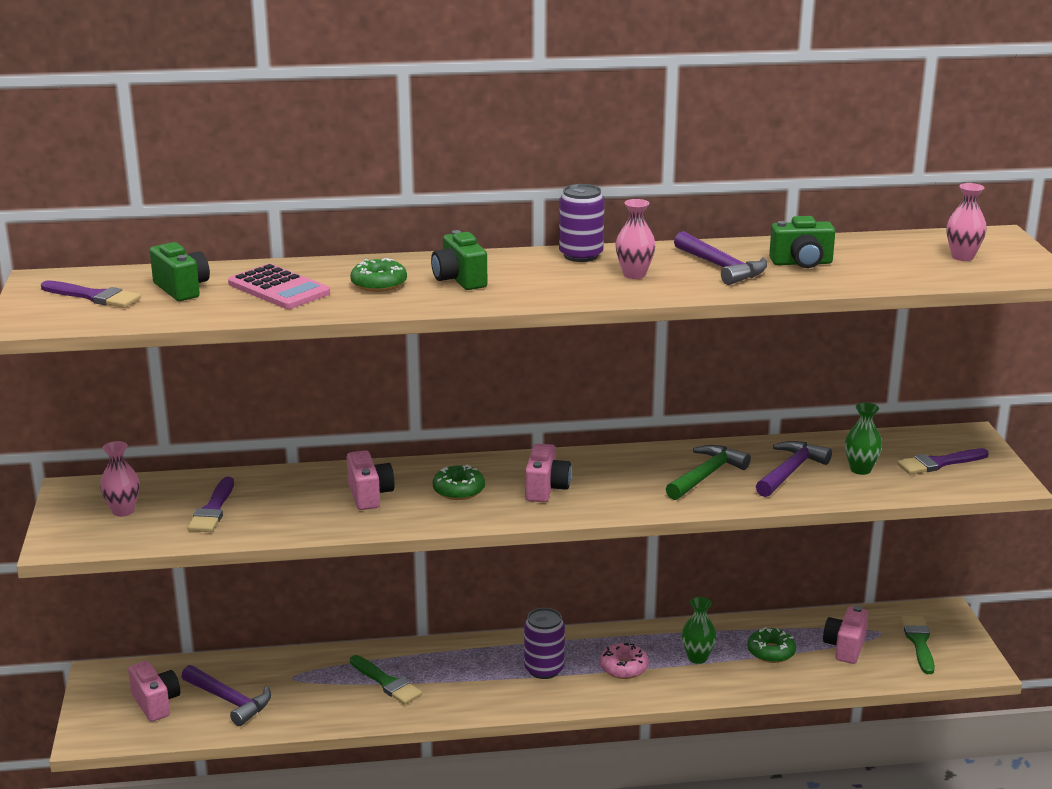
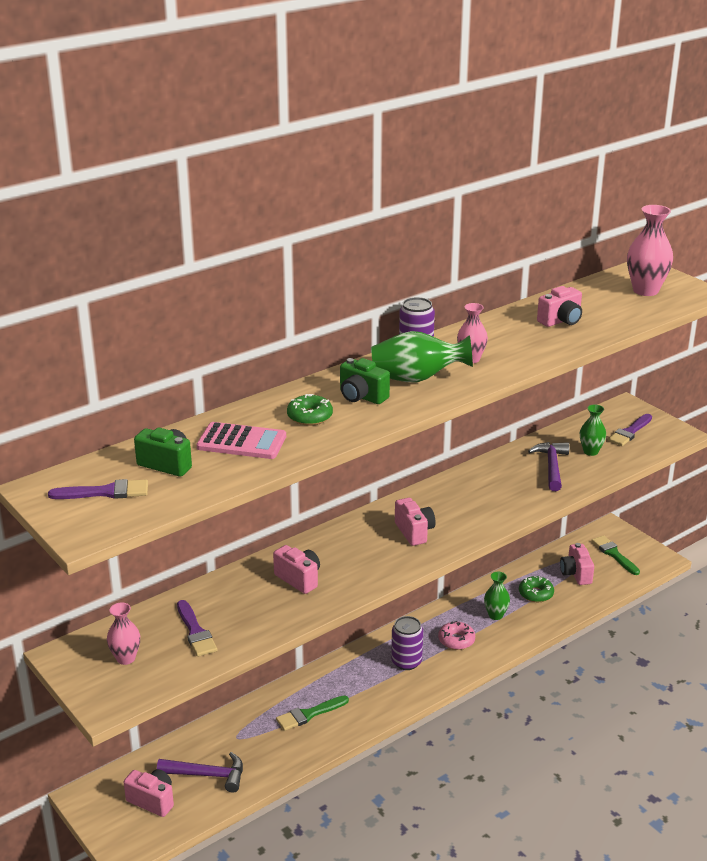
camera: 30 degrees left, 5 degrees up
green brush [350,655,422,705] -> green brush turned 135 degrees clockwise [276,696,349,731]
green donut [433,464,485,500] -> none
green hammer [666,445,751,500] -> none
purple hammer [674,231,767,285] -> none
green camera [769,216,835,268] -> pink camera [537,286,582,327]
pink vase [947,183,987,261] -> pink vase [627,205,673,296], size x1.64
none -> green vase [371,331,473,382]

